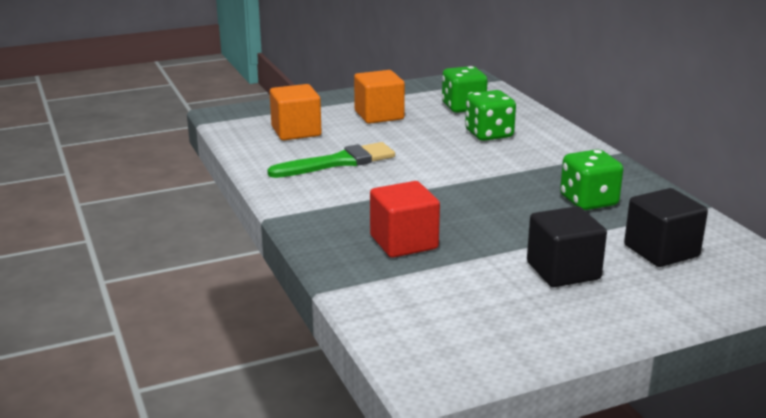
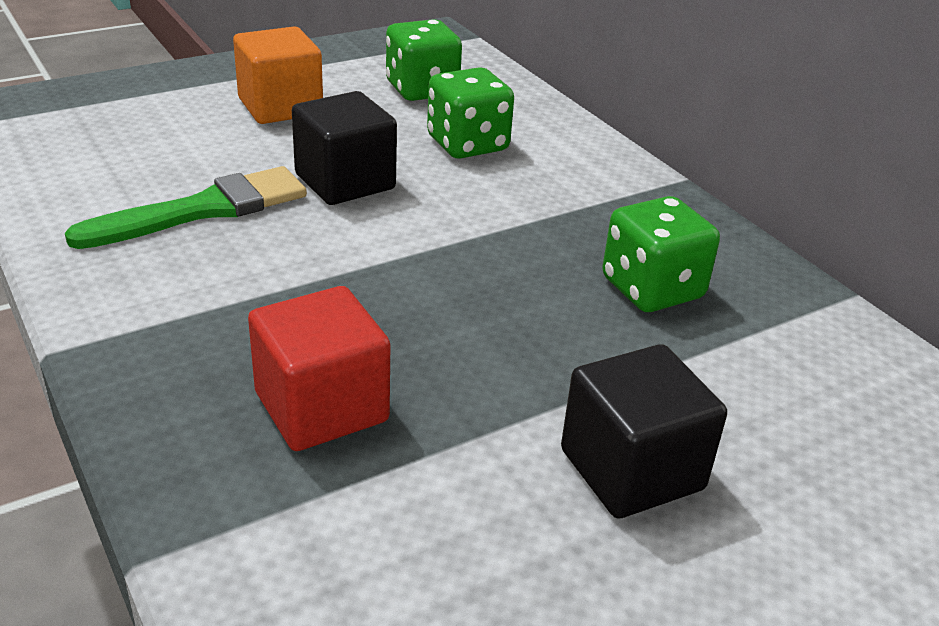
camera: 10 degrees left, 10 degrees up
orange cube [270,84,321,140] -> none
black cube [624,188,708,267] -> black cube moved to [292,91,397,205]

